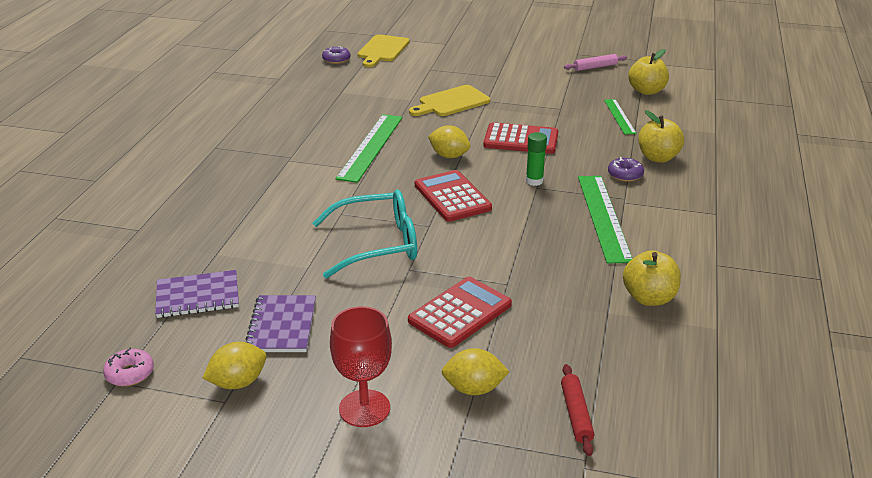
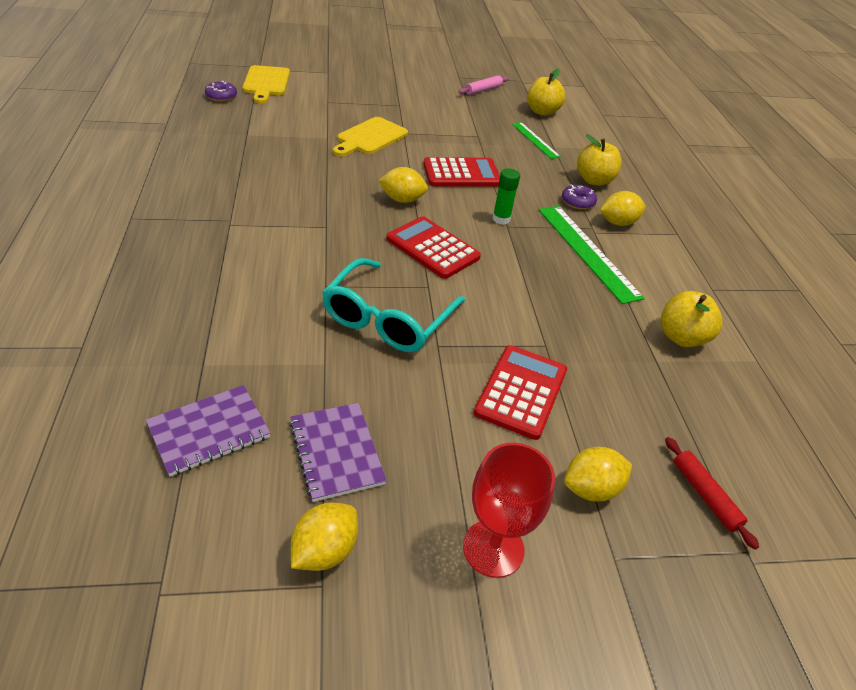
camera: 25 degrees left, 10 degrees up
pink donut [103,347,154,386] -> none
turquoise glasses [313,190,417,278] -> turquoise glasses turned 150 degrees clockwise [322,258,465,352]
green ruler [336,114,403,183] -> none
none -> yellow lemon [600,191,645,226]

